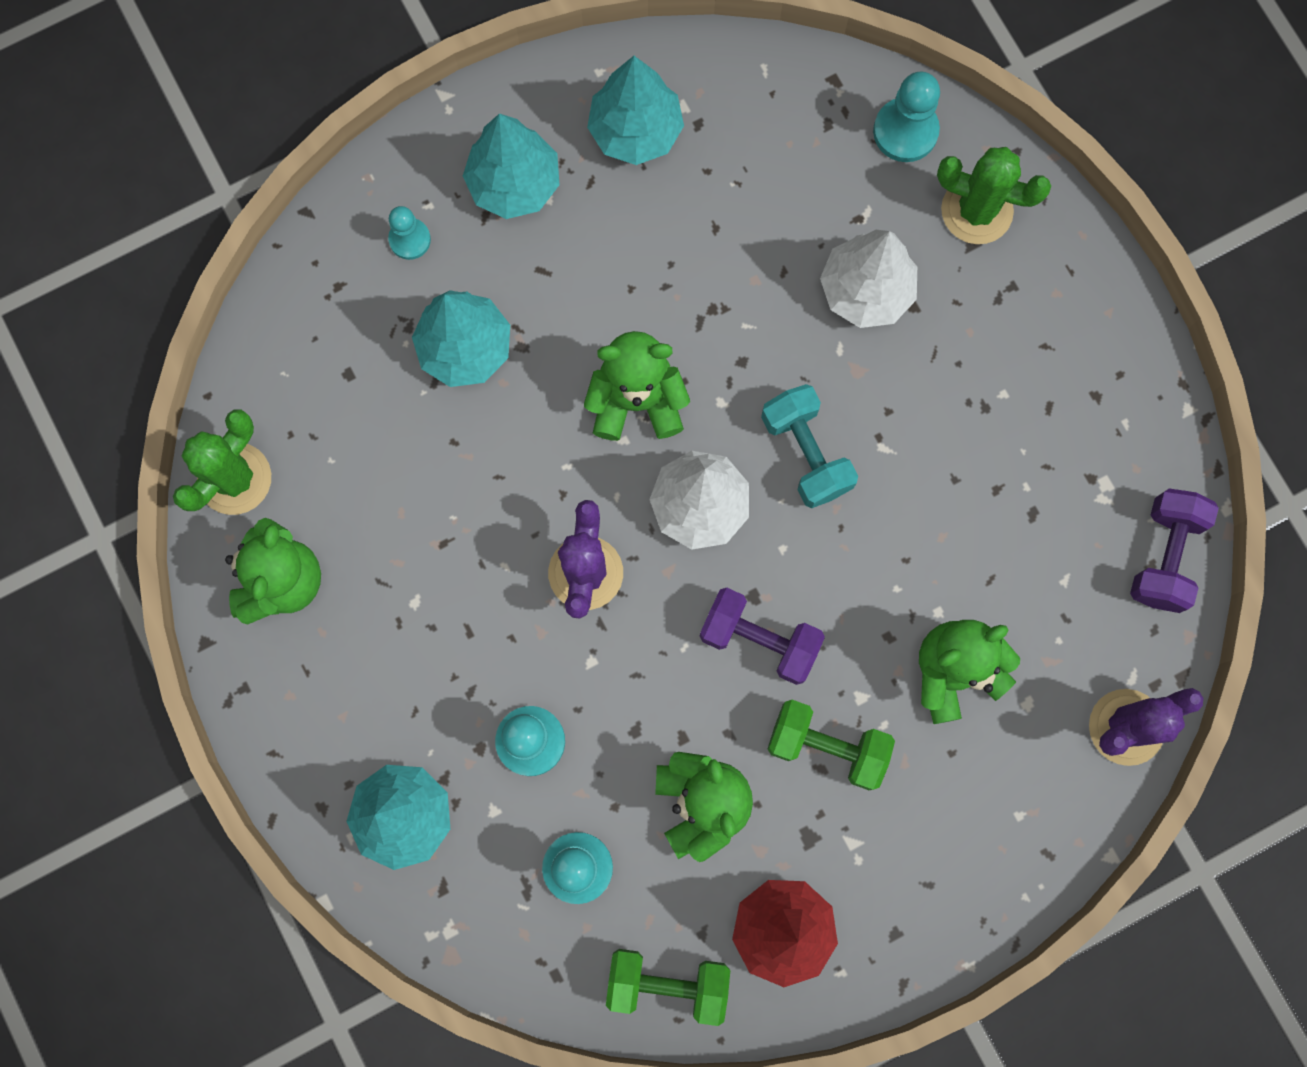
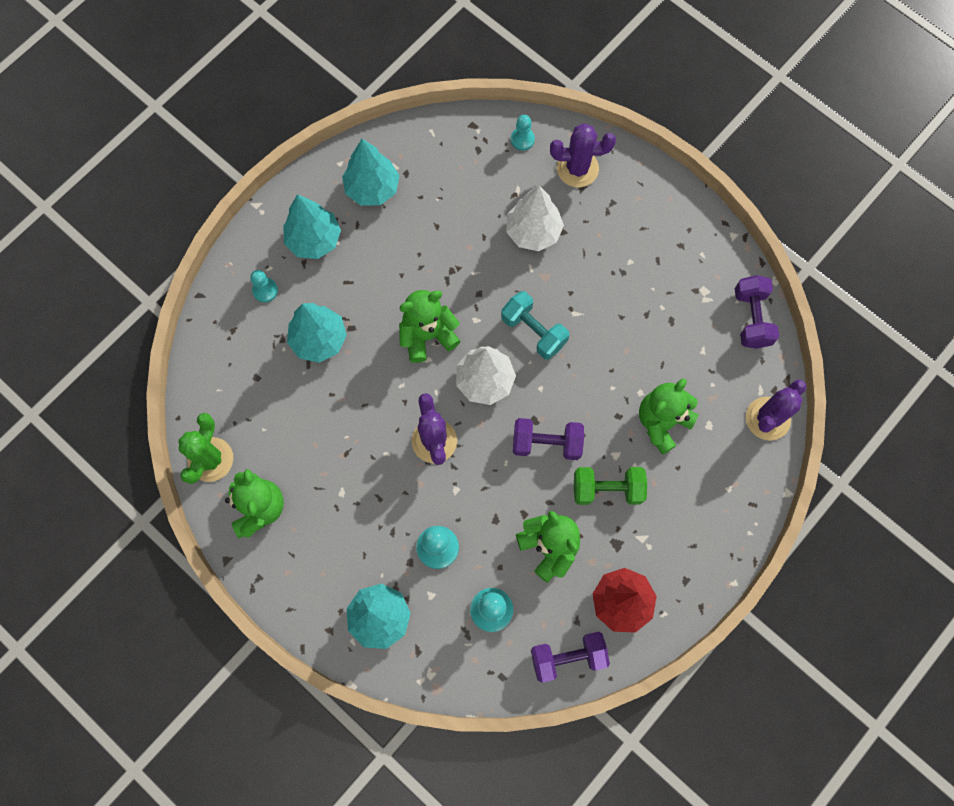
camera: 20 degrees left, 5 degrees down
green dumbbell [606,949,730,1026] -> purple dumbbell [531,632,610,683]
turquoise pawn [873,71,940,162] -> turquoise pawn [511,115,535,151], size x0.63
green cactus [937,147,1051,244] -> purple cactus [550,123,616,188]

